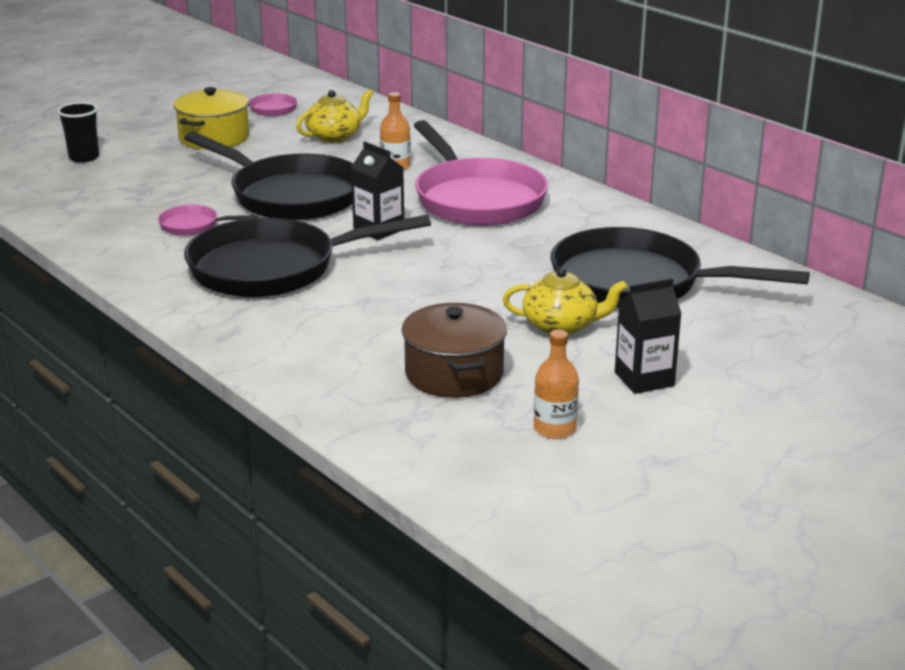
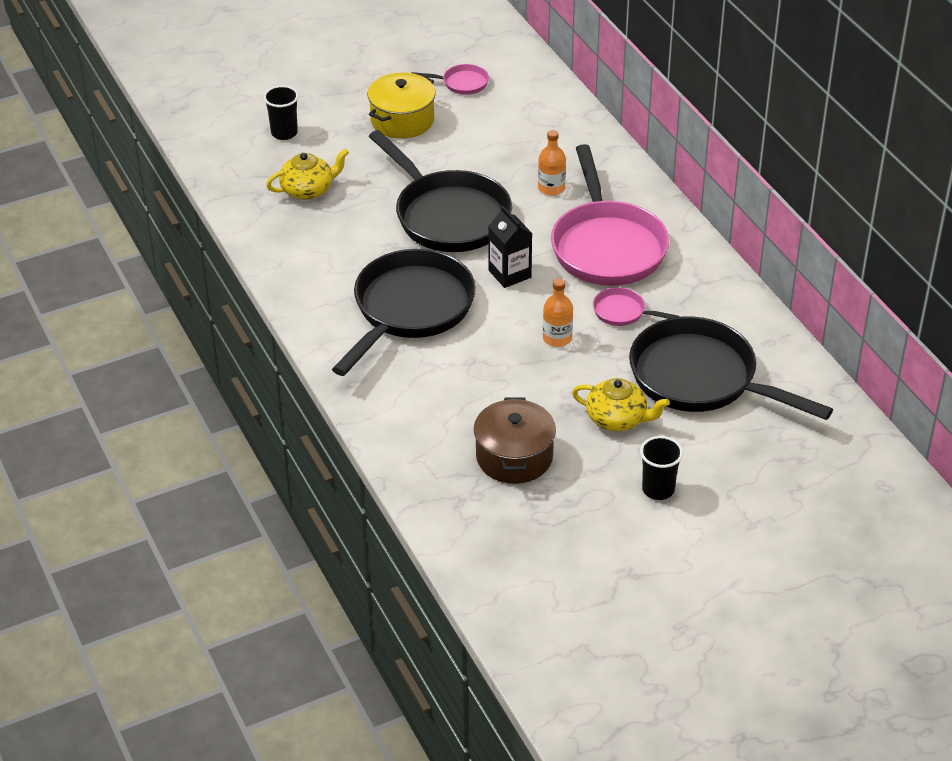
camera: 15 degrees right, 15 degrees up
pink pan [158,205,257,236] -> pink pan moved to [593,287,680,326]
black pan [184,215,431,297] -> black pan turned 120 degrees clockwise [332,249,476,376]
yellow teapot [296,89,373,143] -> yellow teapot moved to [266,148,349,200]
orange bottle [534,330,579,439] -> orange bottle moved to [543,278,573,347]
black carton [615,279,682,394] -> black cup [640,436,683,500]

